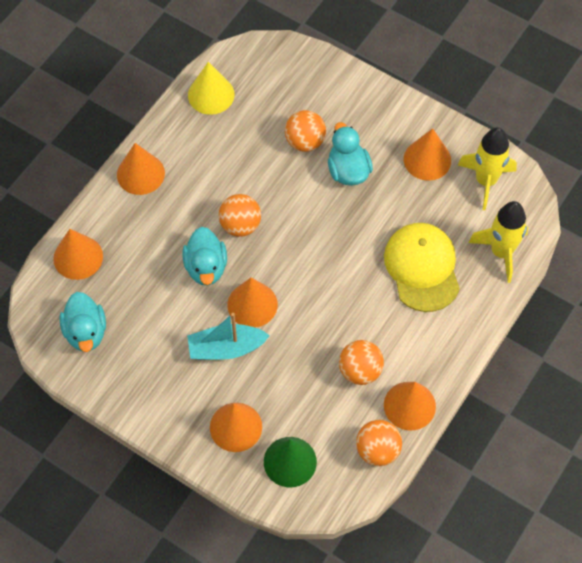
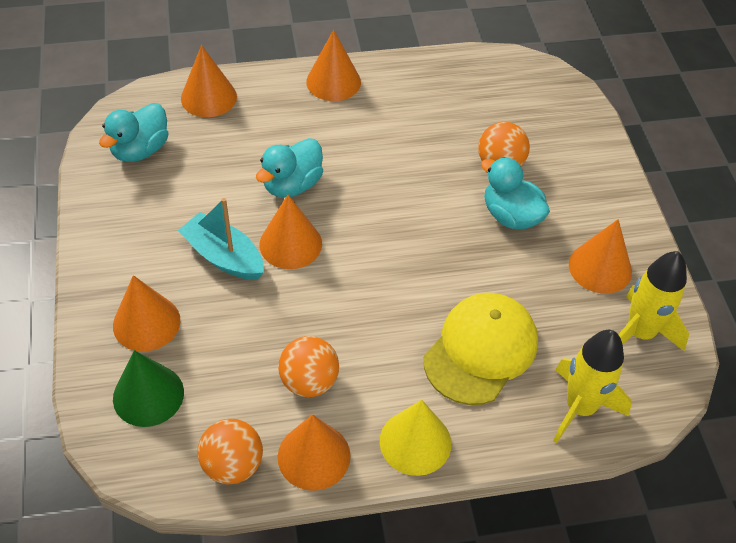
camera: 45 degrees right, 10 degrees down
yellow cone [188,62,235,115] -> yellow cone moved to [380,400,451,476]
orange ball [219,194,261,237] -> none
turquoise duck [328,122,373,186] -> turquoise duck turned 75 degrees counterclockwise [481,157,550,230]

